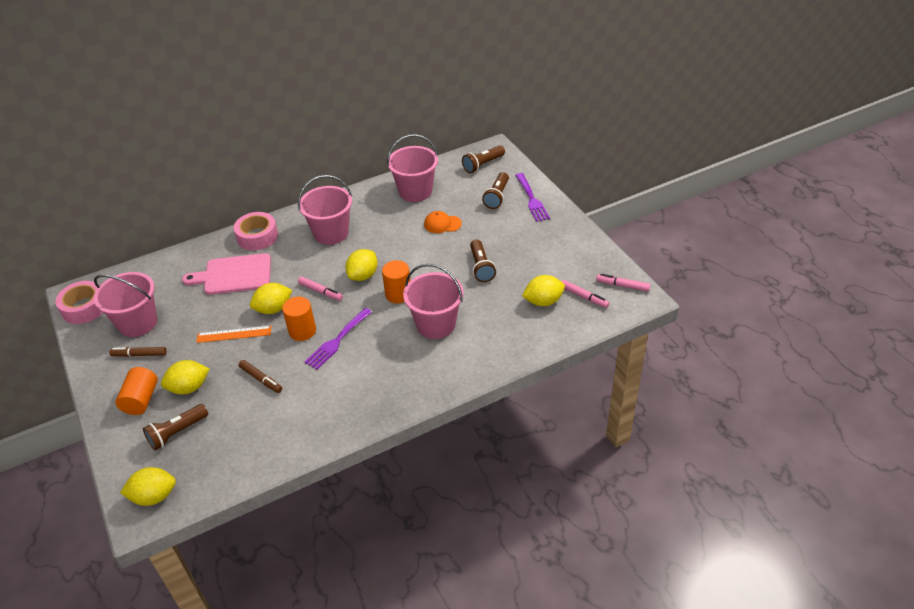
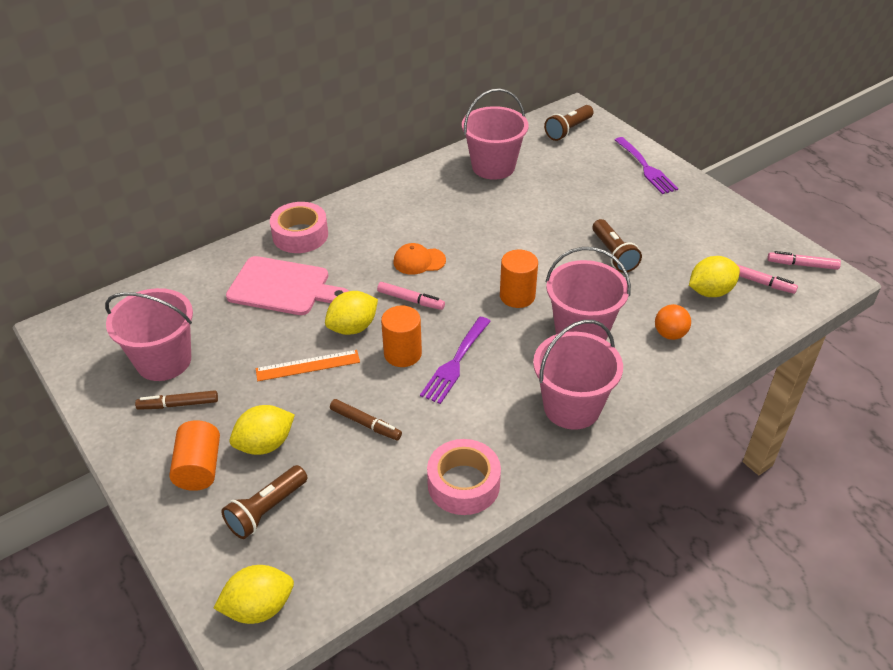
camera: 10 degrees left, 0 degrees up
pink tape [56,281,103,324] -> pink tape moved to [427,439,501,515]
pink cutting board [182,253,271,295] -> pink cutting board turned 150 degrees counterclockwise [226,256,349,315]
pink bucket [298,175,352,245] -> pink bucket moved to [533,320,623,430]
yellow lemon [346,249,378,281] -> none
orange cap [424,211,462,233] -> orange cap moved to [393,243,446,275]
brown flashlight [482,172,509,209] -> none
none -> orange ball [655,304,691,340]

